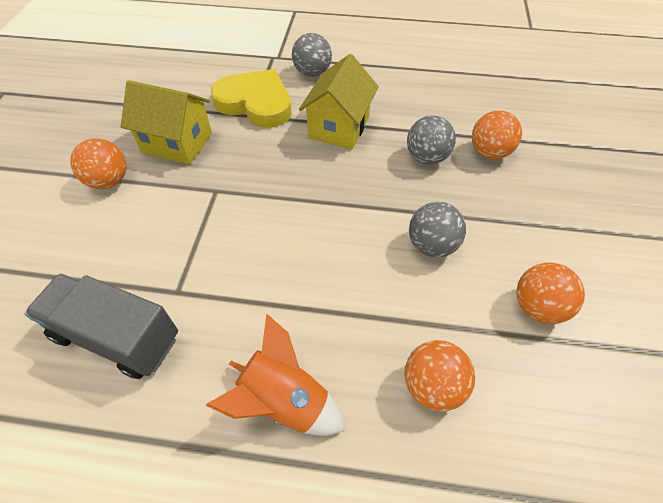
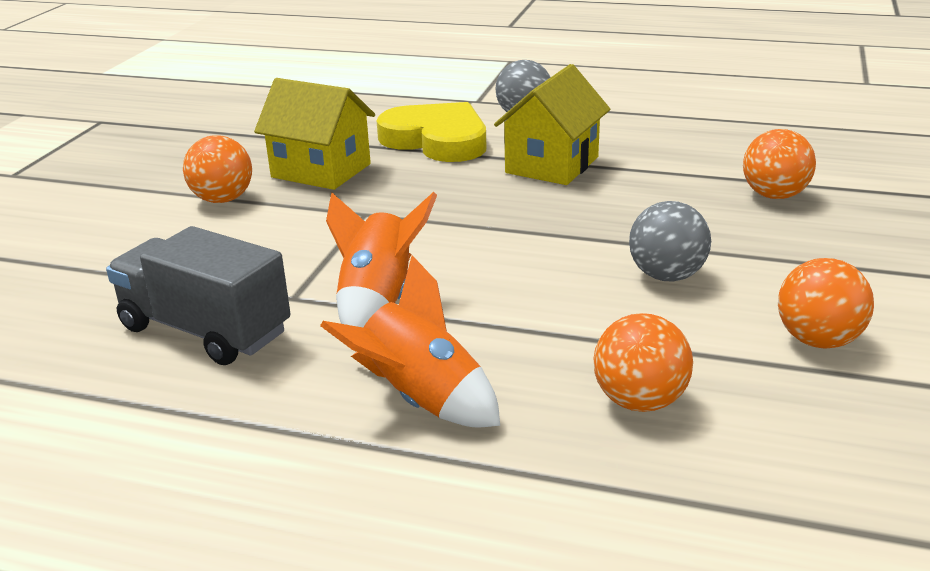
camera: 10 degrees right, 25 degrees down
grey ball [407,116,456,165] -> none
none -> orange rocket [326,192,437,327]

